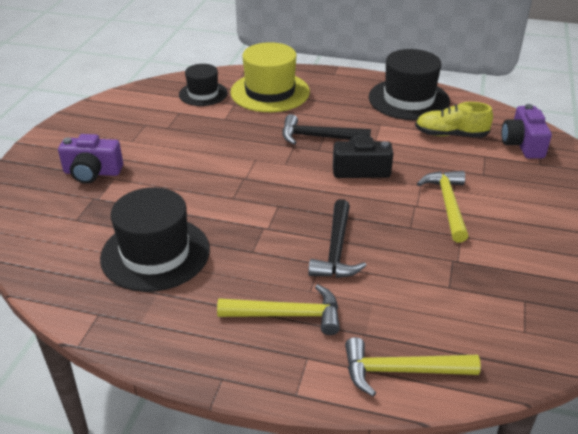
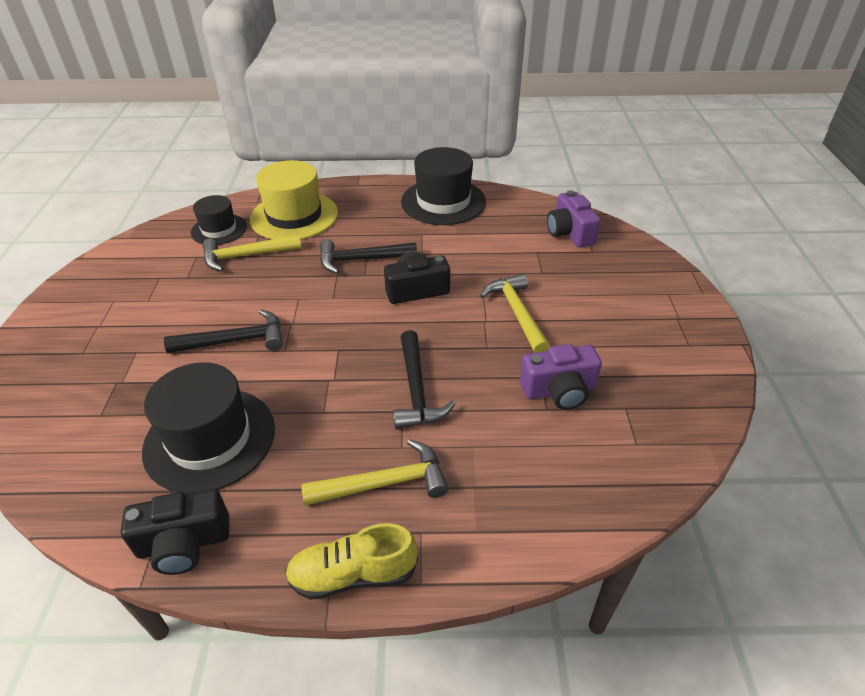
camera: 15 degrees left, 5 degrees up
purple camera [58,134,123,184] -> purple camera moved to [520,344,602,410]
yellow hammer [345,337,481,396] -> yellow hammer moved to [203,234,302,271]
yellow shoe [415,102,493,137] -> yellow shoe moved to [285,523,418,600]
none -> black camera [121,489,229,575]
none -> black hammer [164,309,283,354]

